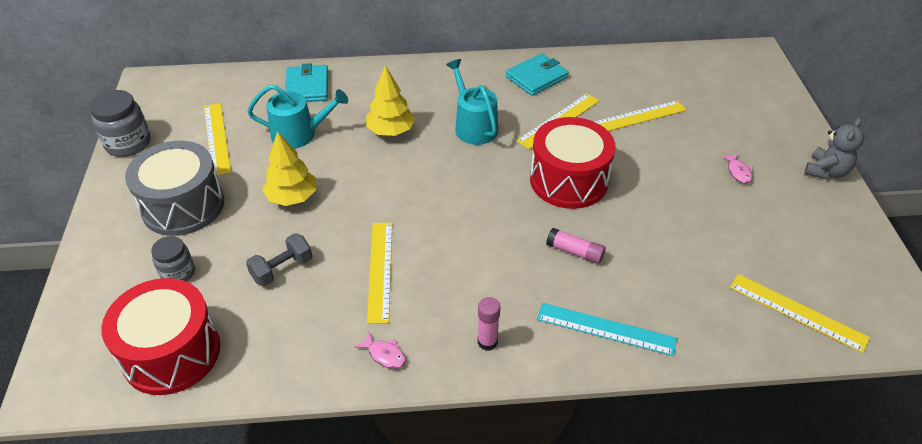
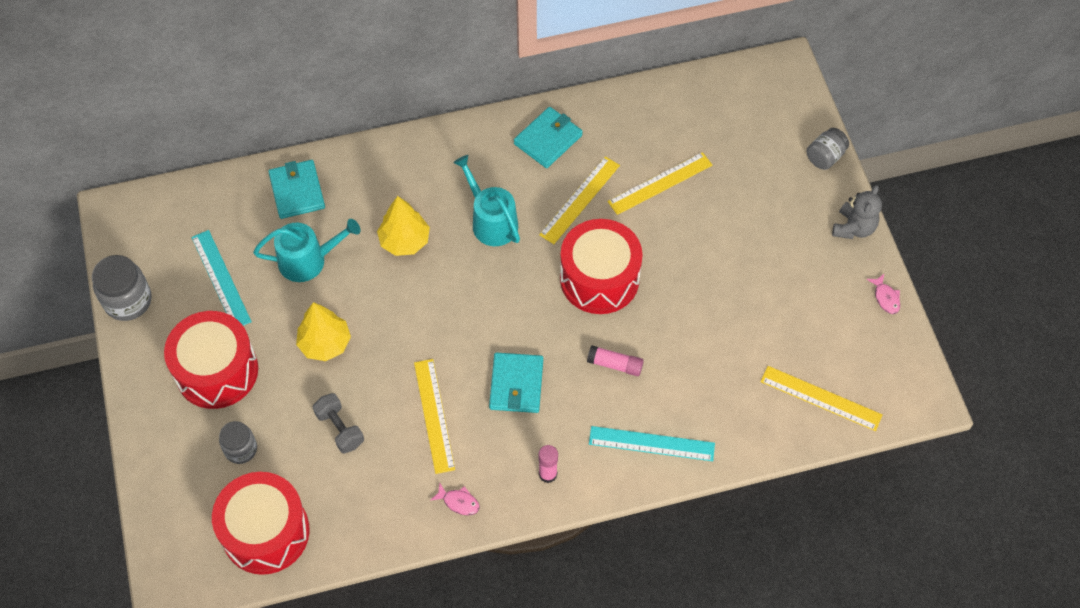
camera: 10 degrees left, 15 degrees up
grey drum [125,141,224,236] -> red drum [164,311,258,409]
yellow ruler [204,103,231,176] -> turquoise ruler [191,230,252,326]
grey dumbbell [246,233,312,286] -> grey dumbbell turned 75 degrees counterclockwise [313,393,364,454]
pink fish [720,153,753,184] -> pink fish moved to [867,274,900,314]
none -> turquoise wallet [489,352,543,413]
none -> grey jar [807,128,849,170]

